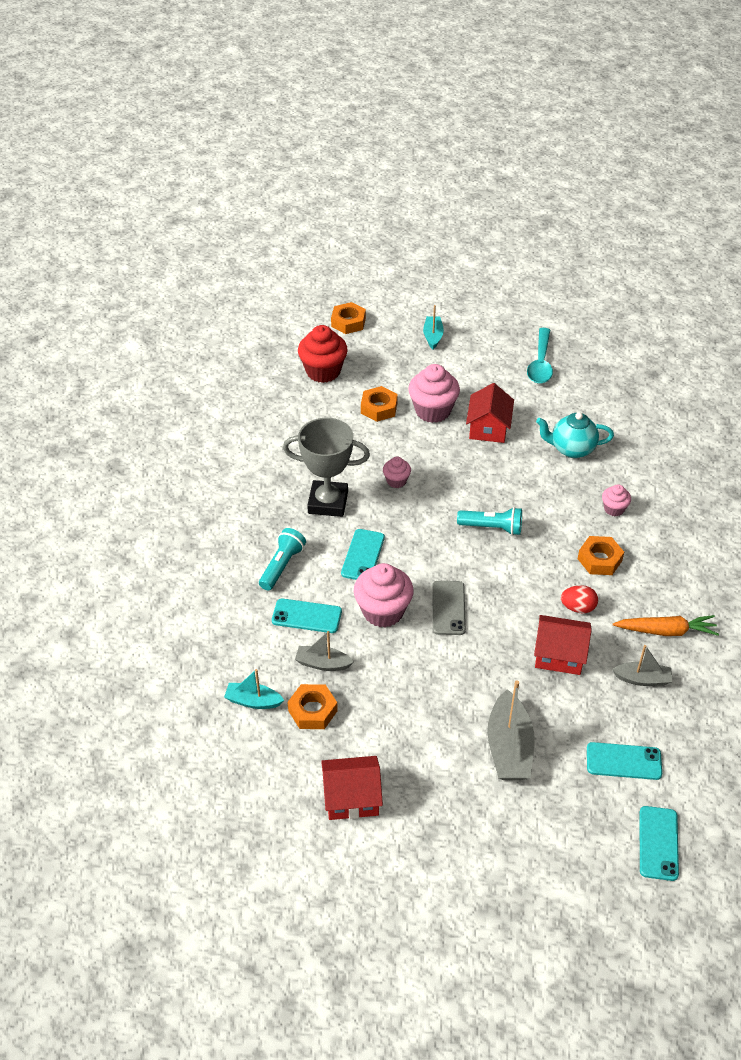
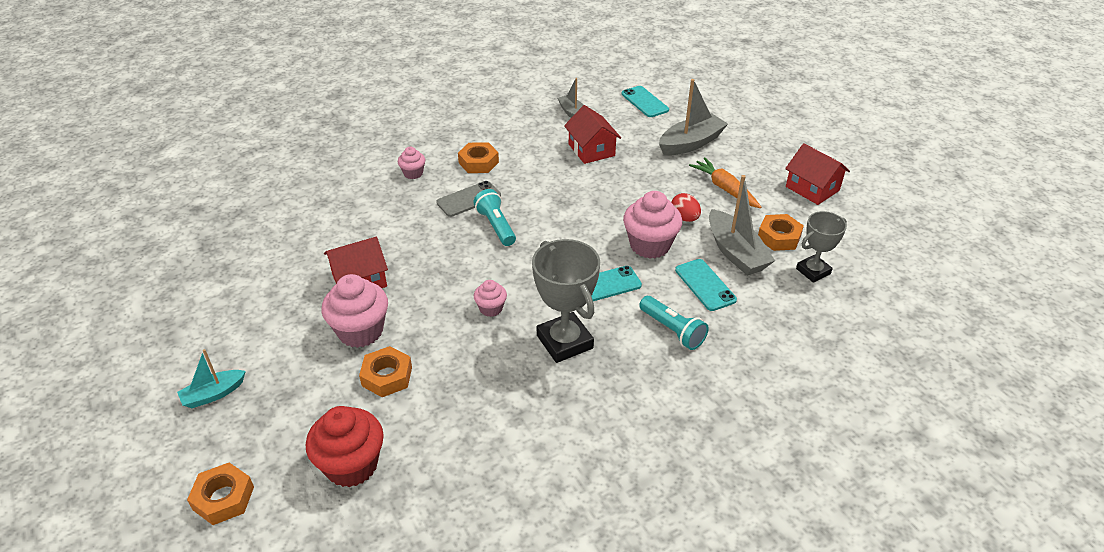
camera: 125 degrees left, 5 degrees down
turquoise boat [224,669,284,709] -> grey trophy [796,211,847,283]
turquoise flashlight [259,528,306,591] -> turquoise flashlight turned 120 degrees counterclockwise [639,296,709,350]
grey boat [295,631,354,671] -> grey boat [709,175,775,276], size x1.68
grey phone [432,581,466,635] -> grey phone moved to [436,181,501,217]
turquoise spoon [527,328,553,384] -> none
turquoise teapot [536,412,614,458] -> none
red egg [561,585,598,614] -> red egg moved to [671,193,701,222]
orange carrot [613,615,719,636] -> orange carrot moved to [689,158,761,208]
turquoise phone [640,806,679,881] -> none

